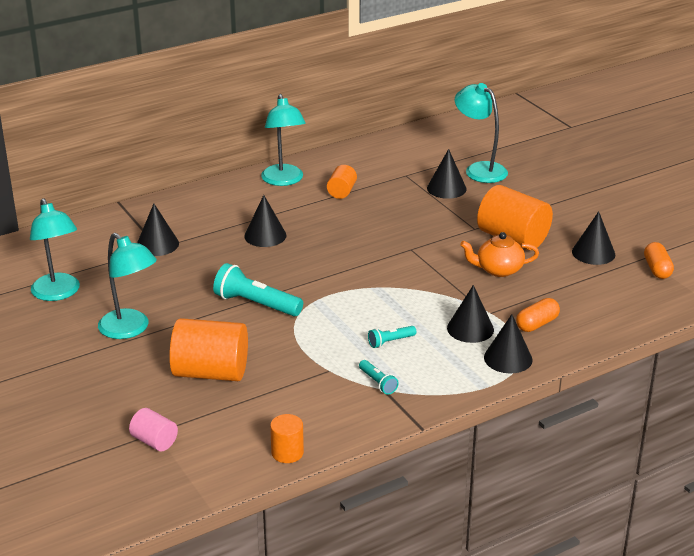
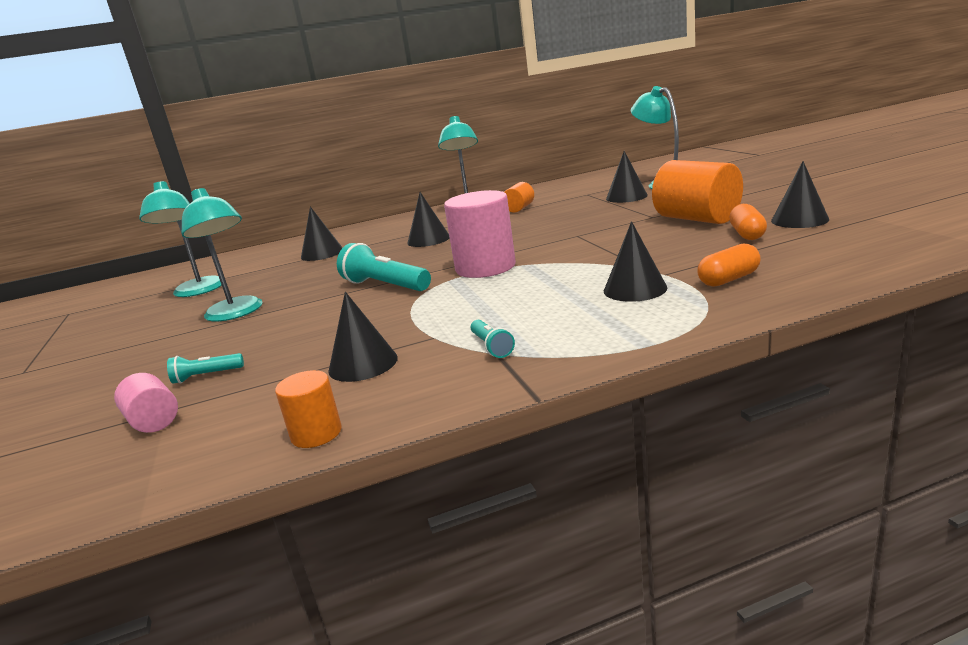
camera: 15 degrees right, 10 degrees down
orange cylinder [169,318,248,381] -> none
turquoise flashlight [368,326,416,348] -> turquoise flashlight moved to [167,353,244,383]
orange teapot [460,232,539,277] -> none
black cone [484,314,532,374] -> black cone moved to [328,292,398,382]
orange capsule [644,242,674,279] -> orange capsule moved to [729,204,767,240]
none -> pink cylinder [444,190,516,278]

